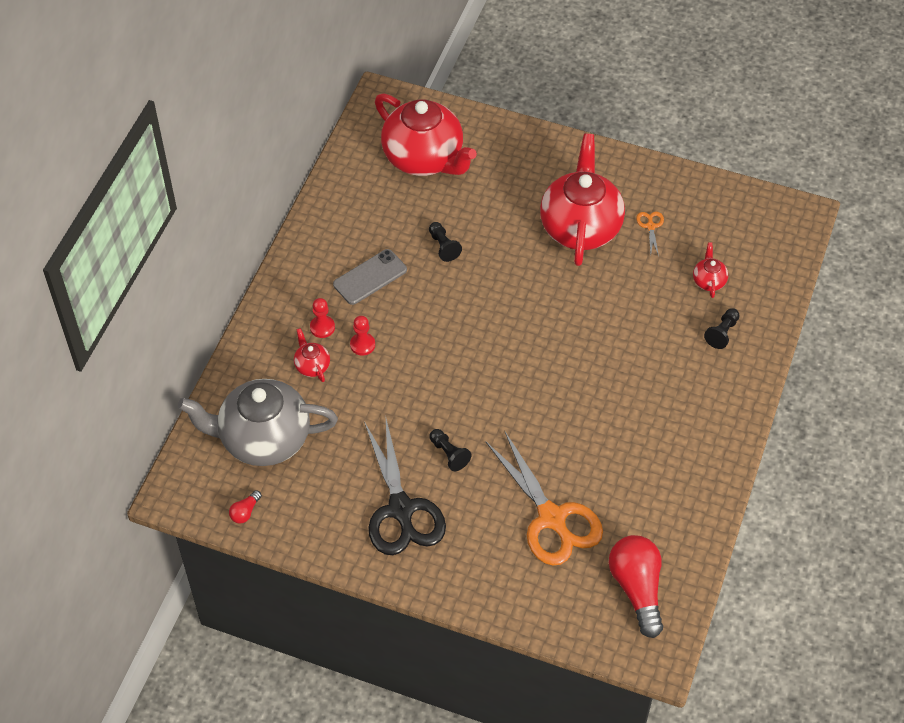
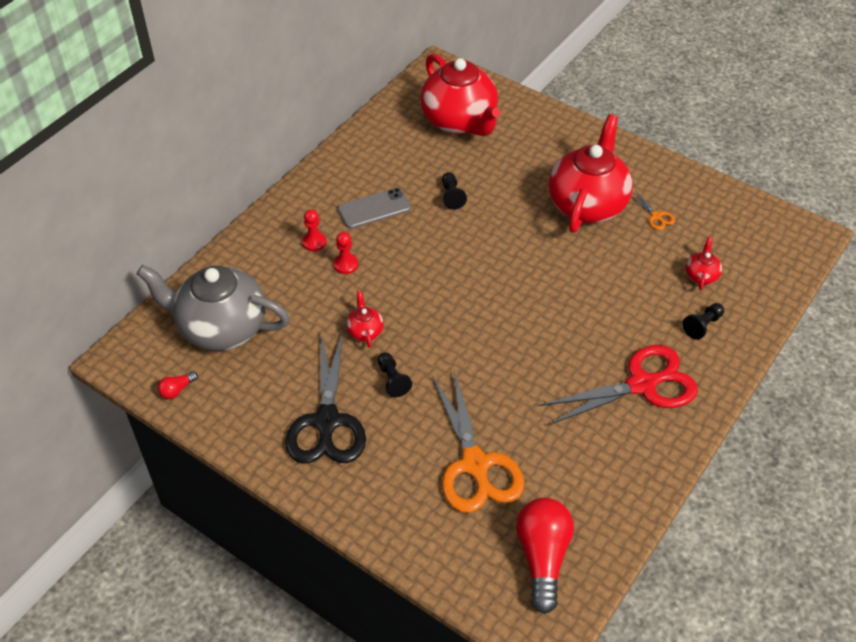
camera: 15 degrees right, 5 degrees down
red teapot [294,328,330,382] -> red teapot moved to [346,291,384,348]
orange scissors [636,211,664,256] -> orange scissors turned 135 degrees clockwise [631,191,675,230]
none -> red scissors [538,345,698,425]

